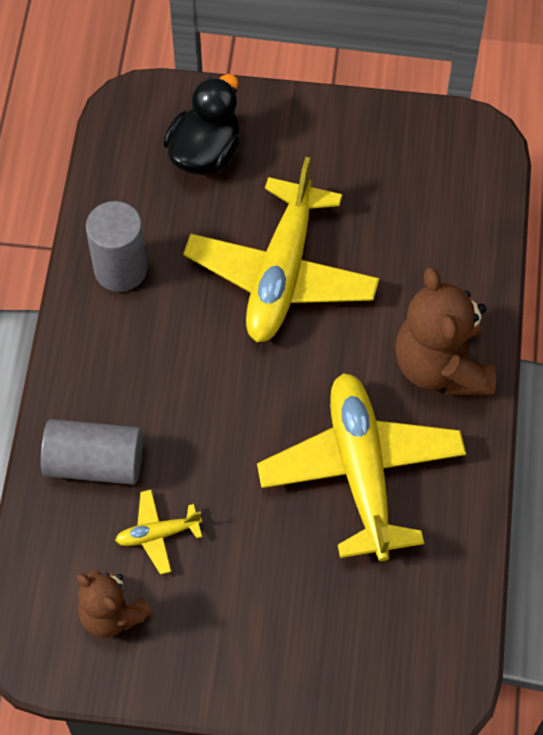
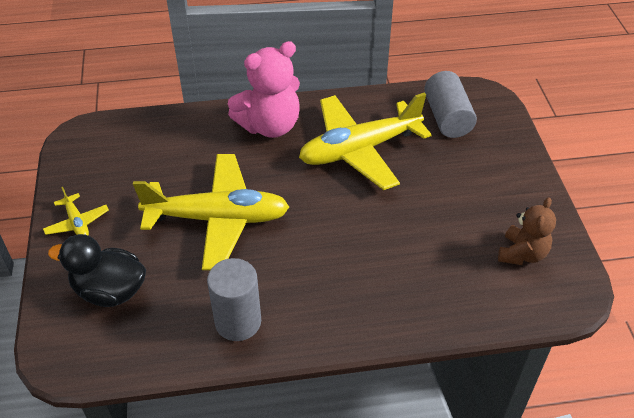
camera: 105 degrees left, 15 degrees down
grey cylinder [41,419,143,485] -> grey cylinder moved to [424,71,477,138]
yellow plane [115,489,202,575] -> yellow plane moved to [43,187,109,236]
brown teddy bear [395,267,496,395] -> pink teddy bear [228,41,300,138]

